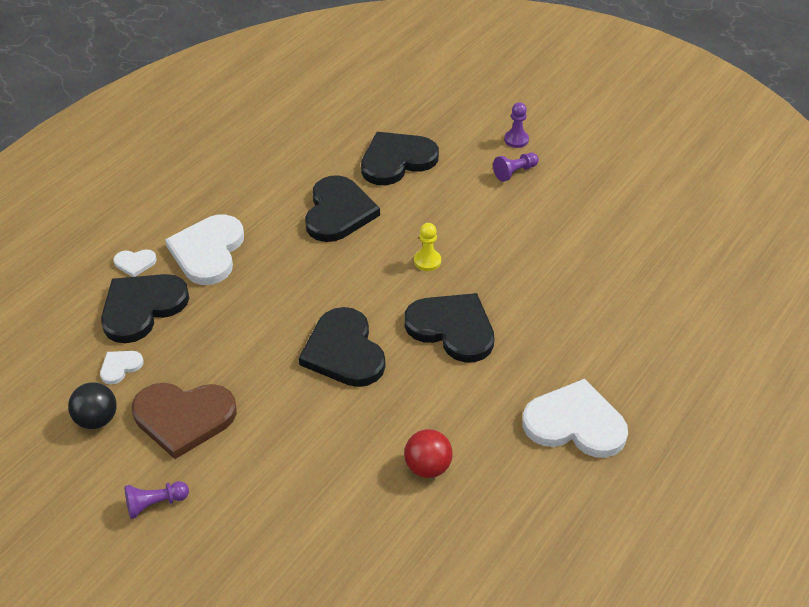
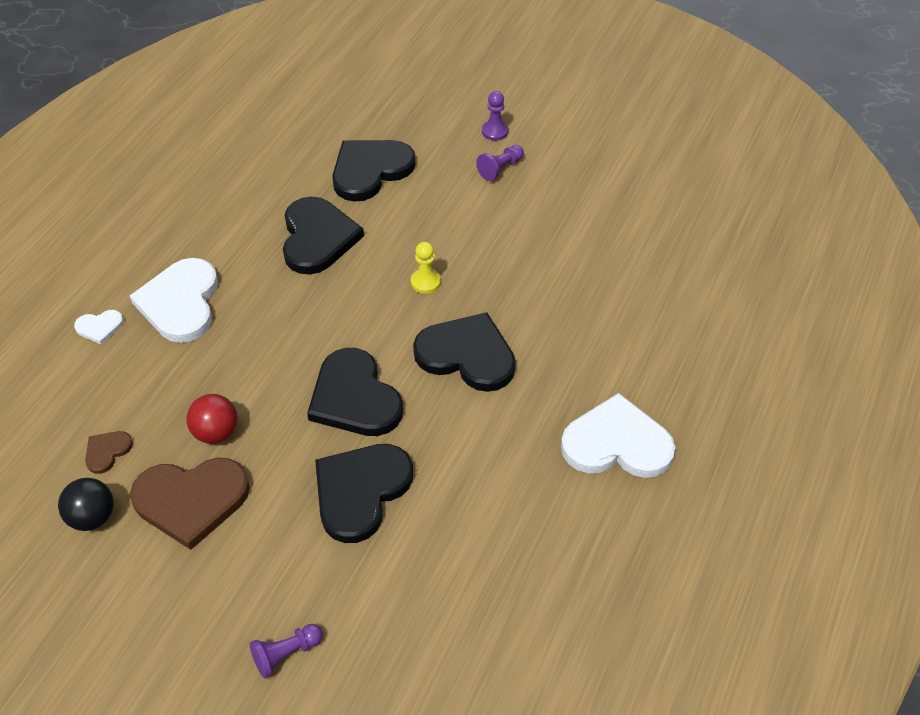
camera: 10 degrees left, 5 degrees up
white heart [100,351,144,385] -> brown heart [85,431,133,474]
black heart [101,274,189,343] -> black heart moved to [315,444,413,543]
purple pawn [124,481,189,519] -> purple pawn moved to [249,624,323,679]
red ball [404,429,453,478] -> red ball moved to [186,394,238,444]

